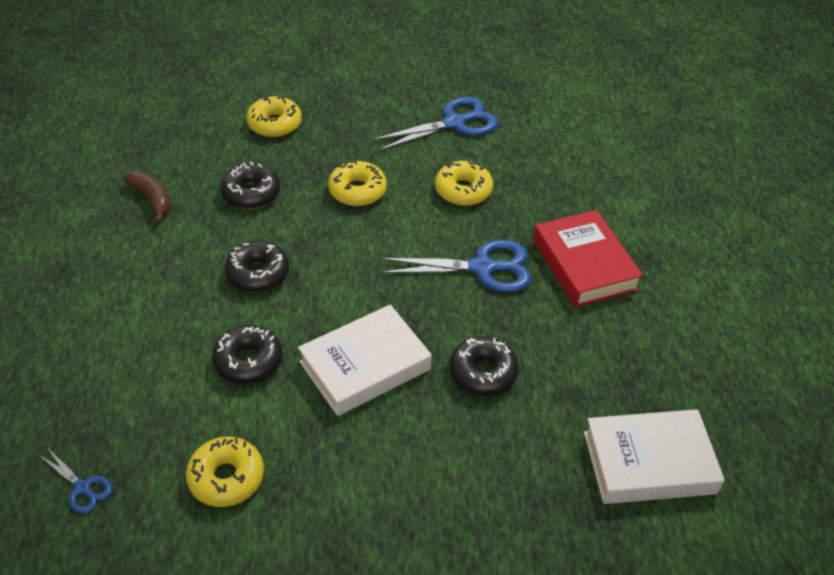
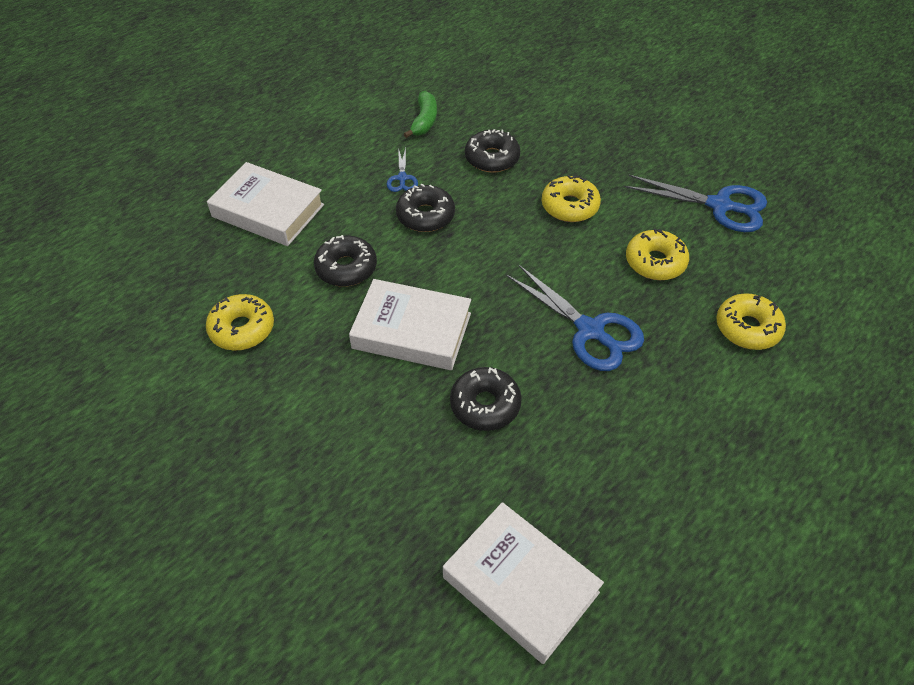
camera: 50 degrees right, 5 degrees up
blue scissors [39,450,112,514] -> blue scissors moved to [387,148,418,192]
brown banana [123,171,171,223] -> green banana [404,91,437,138]
yellow donut [246,95,302,137] -> yellow donut moved to [716,293,786,350]
red book [533,210,643,307] -> none
none -> white book [207,162,324,246]

